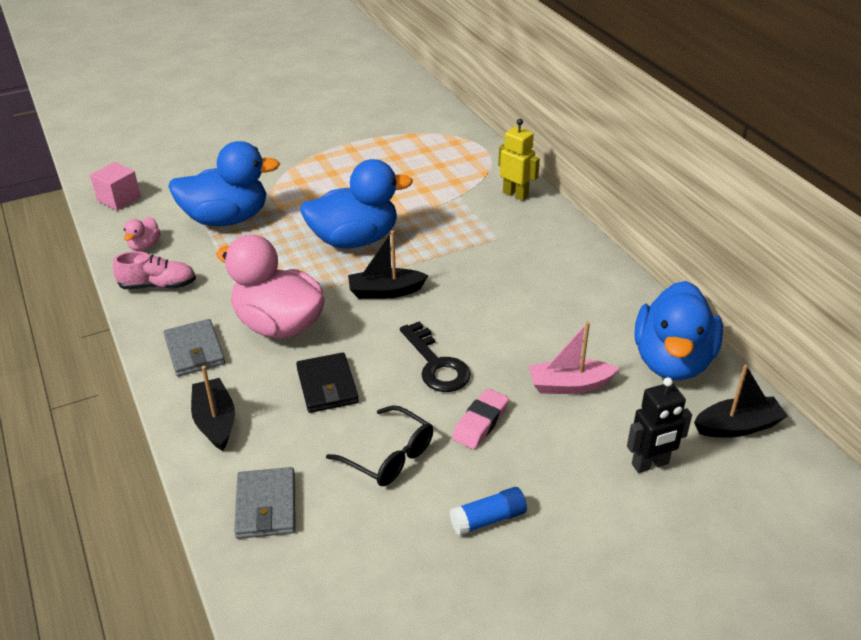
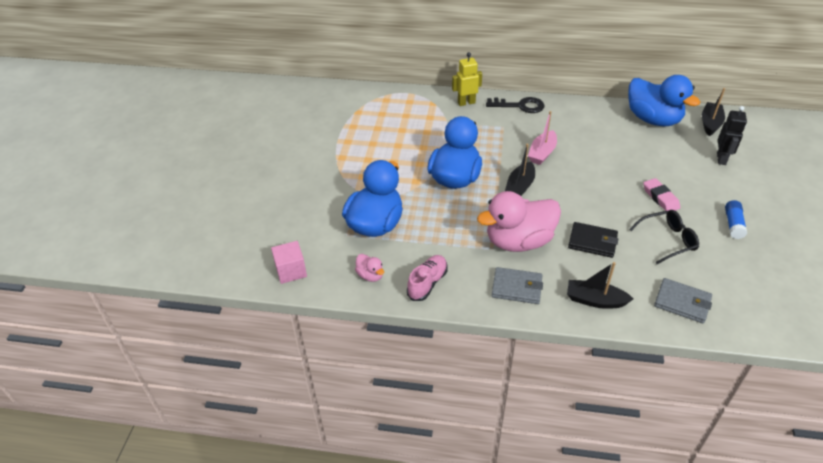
camera: 55 degrees left, 5 degrees up
black key [400,322,471,392] -> black key moved to [486,97,545,113]
pink boat [529,322,619,394] -> pink boat moved to [528,111,557,165]

